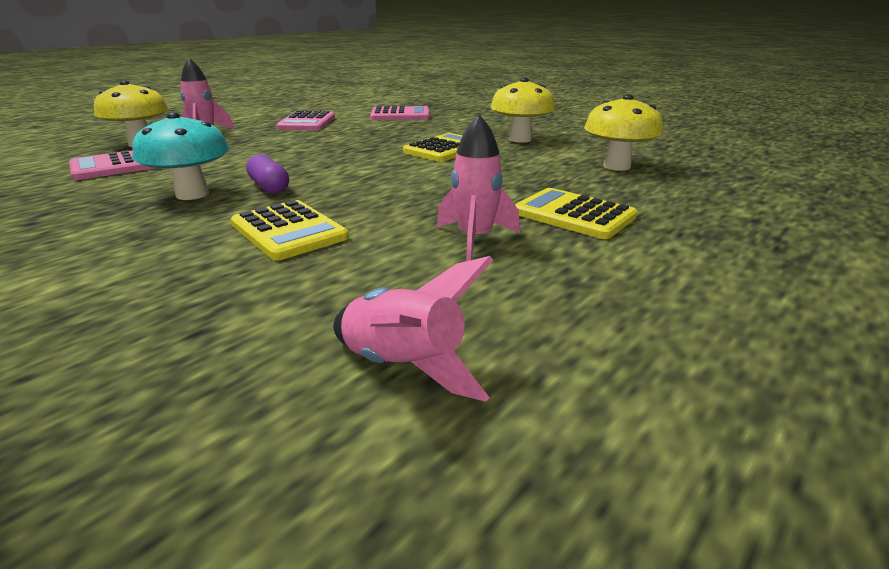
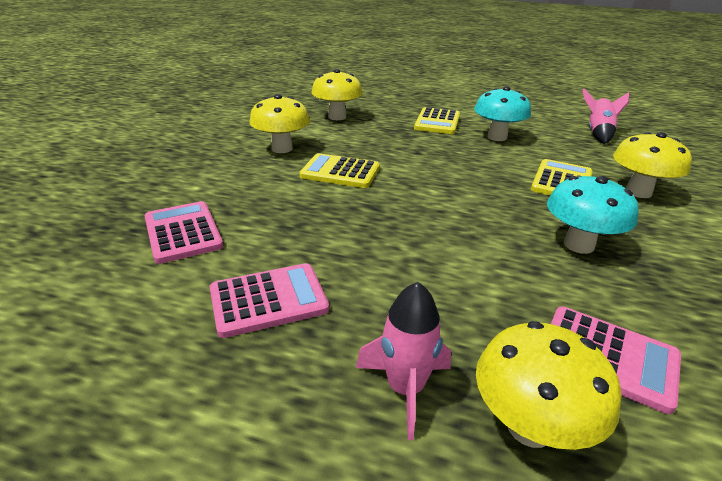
camera: 115 degrees left, 5 degrees up
purple capsule [246,155,289,194] -> none
pink rocket [437,115,520,261] -> turquoise mushroom [474,86,531,141]
none -> yellow mushroom [613,132,692,198]

